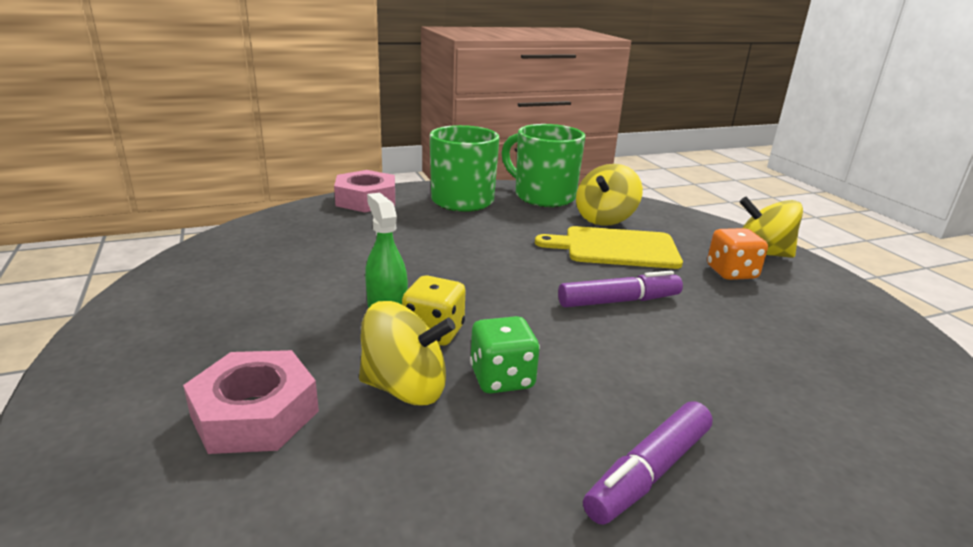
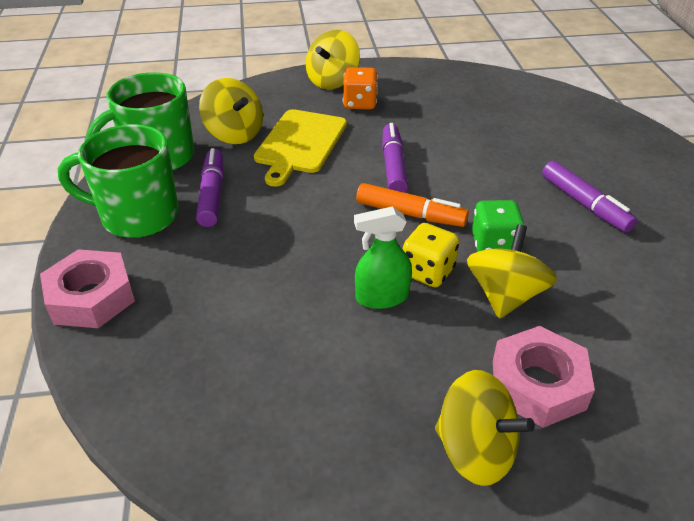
camera: 75 degrees left, 15 degrees up
none -> purple marker [196,148,224,227]
none -> orange marker [356,183,469,227]
none -> yellow spinning top [435,370,535,486]

